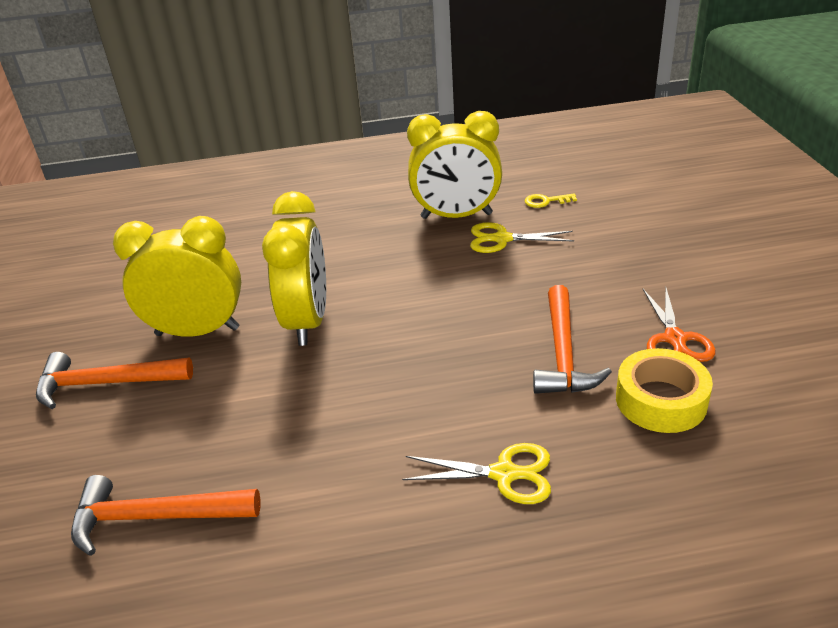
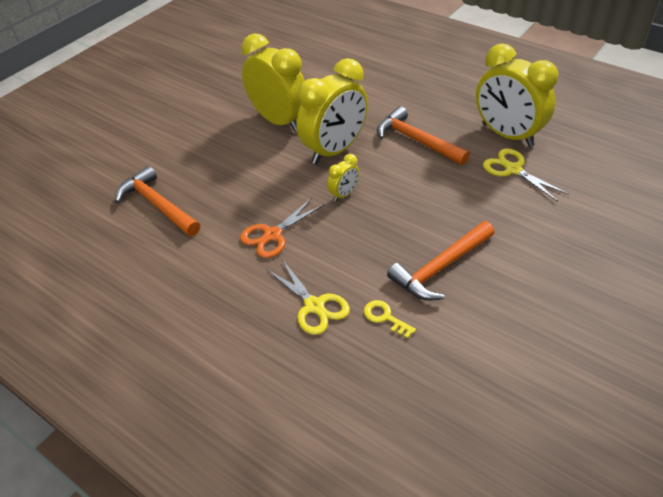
camera: 45 degrees right, 10 degrees up
orange hammer [36,352,193,409] -> orange hammer moved to [377,106,470,165]
yellow key [525,193,577,208] -> yellow key moved to [364,300,416,338]
yellow tape [616,348,713,433] -> none
orange scissors [643,288,716,362] -> orange scissors moved to [240,198,324,258]
none -> yellow clock [327,154,360,202]

